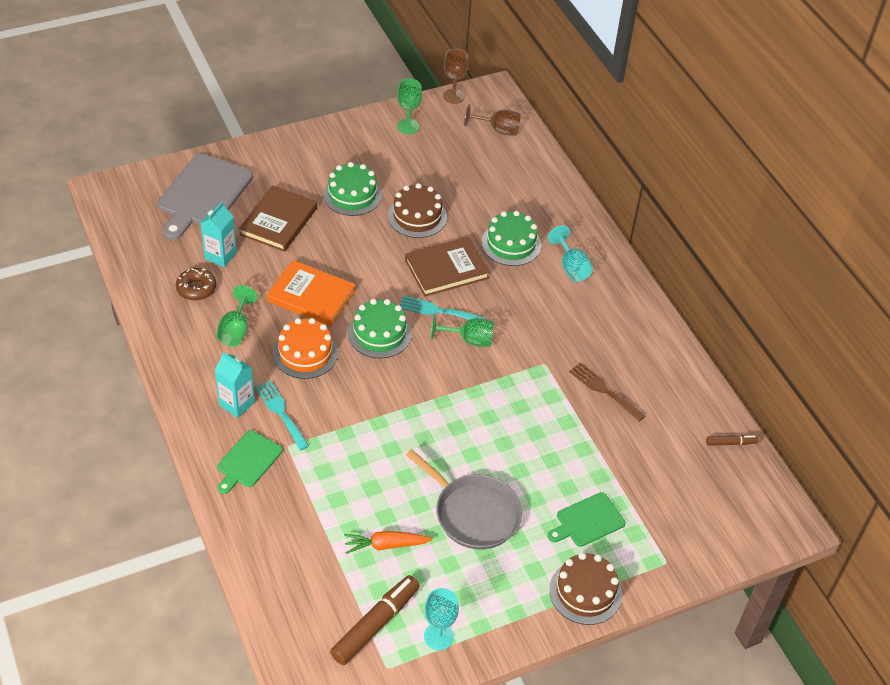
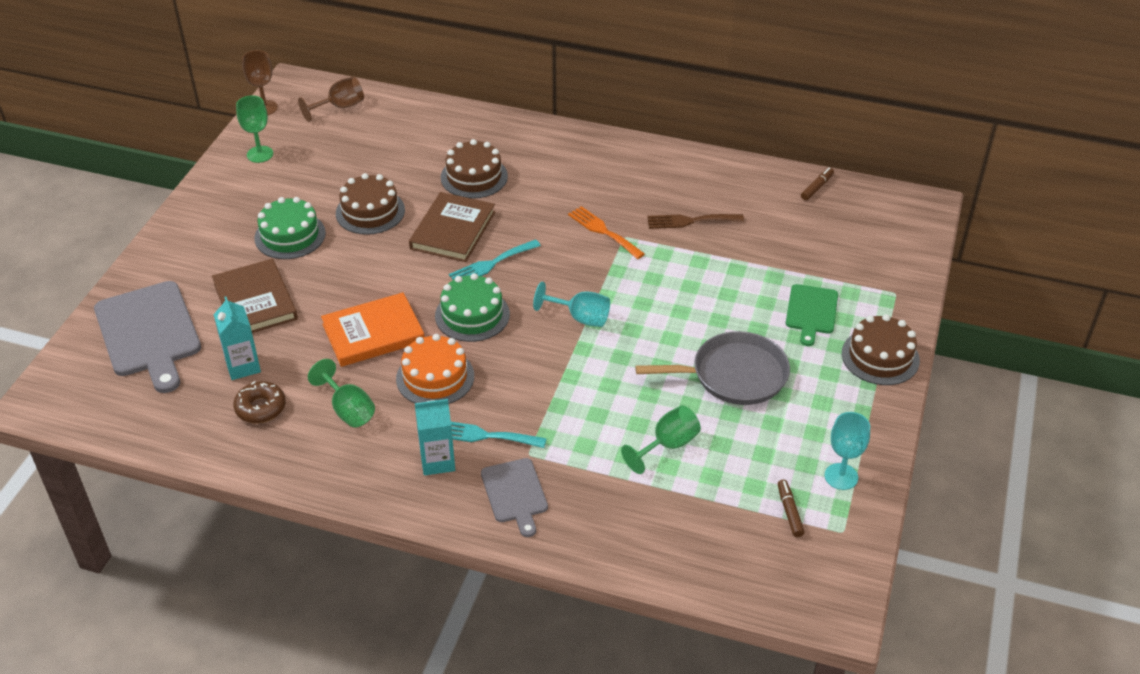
camera: 45 degrees left, 5 degrees down
green cutting board [217,430,283,494] -> grey cutting board [481,458,548,537]
brown marker [330,575,420,665] -> brown marker [778,480,805,537], size x0.50
orange carrot [344,531,432,554] -> none
green goblet [431,315,494,347] -> green goblet moved to [621,405,701,474]
green cake [481,211,541,266] -> brown cake [441,139,508,199]
turquoise goblet [548,225,593,282] -> turquoise goblet moved to [533,282,610,327]
none -> orange fork [568,206,645,259]

